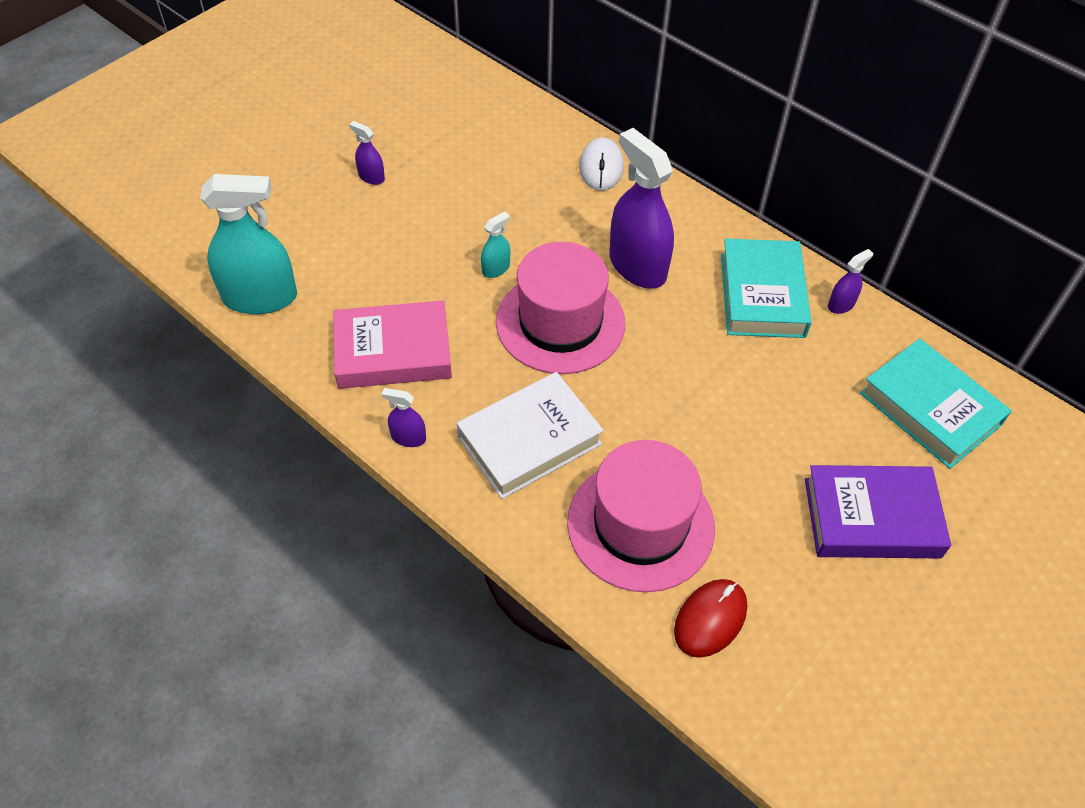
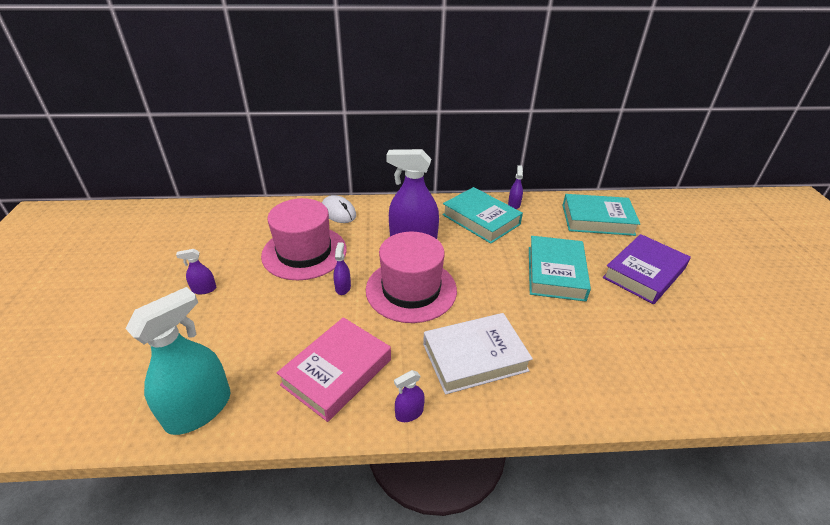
camera: 45 degrees left, 15 degrees down
white book [457,372,604,499] -> white book turned 60 degrees clockwise [423,313,533,395]
turquoise spray bottle [481,212,510,278] -> purple spray bottle [333,242,351,295]
pink hat [567,440,715,592] -> pink hat moved to [261,198,347,280]
red mouse [674,579,747,658] -> none
none -> turquoise book [529,236,591,302]

